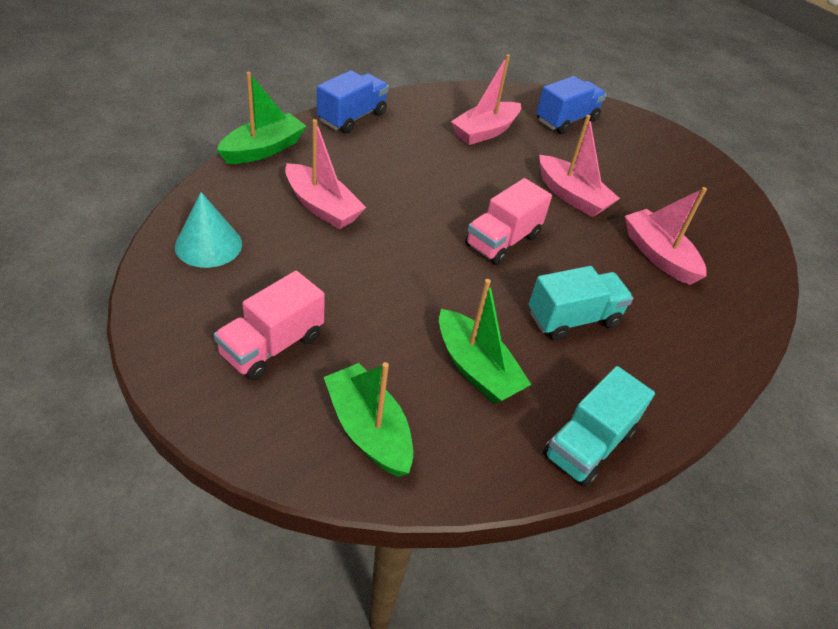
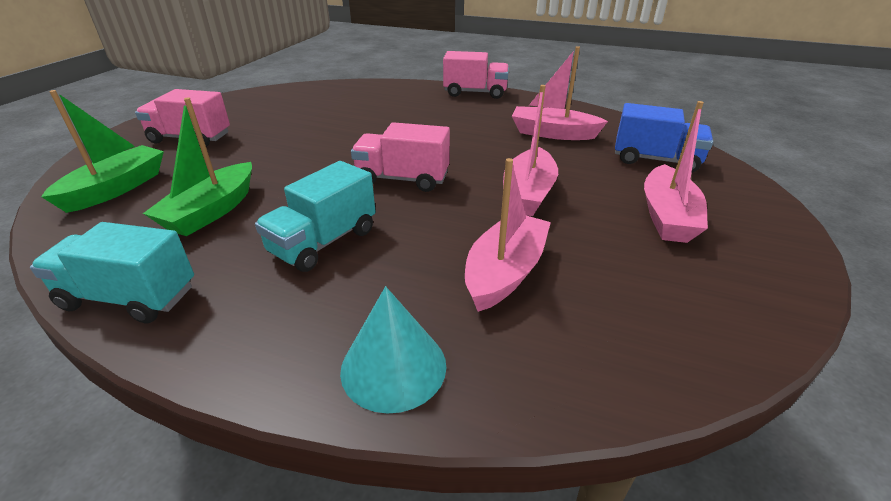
camera: 65 degrees right, 10 degrees down
turquoise cone [175,192,242,268] -> turquoise cone moved to [340,286,446,414]
green boat [217,72,306,164] -> none
pink boat [285,119,366,229] -> pink boat moved to [644,101,708,243]
blue truck [317,70,389,133] -> pink truck [443,51,509,99]
turquoise truck [529,266,633,341] -> turquoise truck turned 90 degrees clockwise [255,161,376,272]

